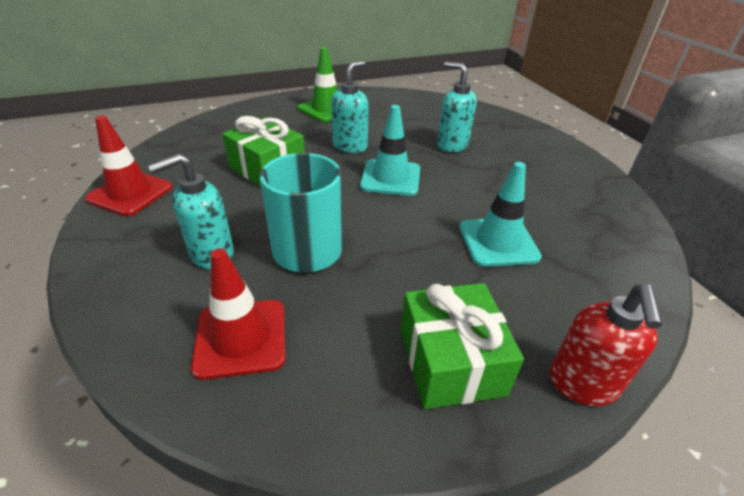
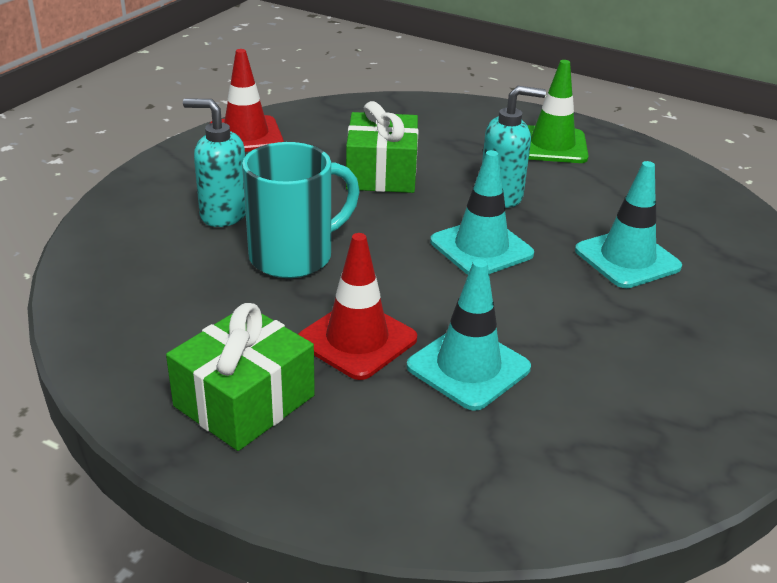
camera: 50 degrees right, 5 degrees down
red traffic cone [191,249,286,380] -> red traffic cone moved to [298,233,417,380]
turquoise soap dispenser [437,62,477,153] -> turquoise traffic cone [575,161,682,288]
red soap dispenser [549,284,662,406] -> none

